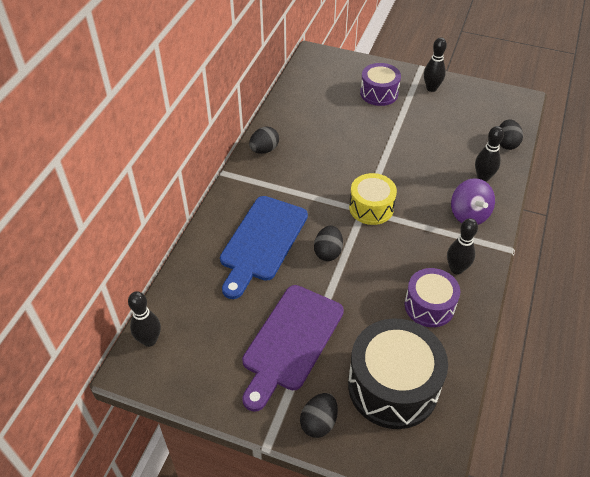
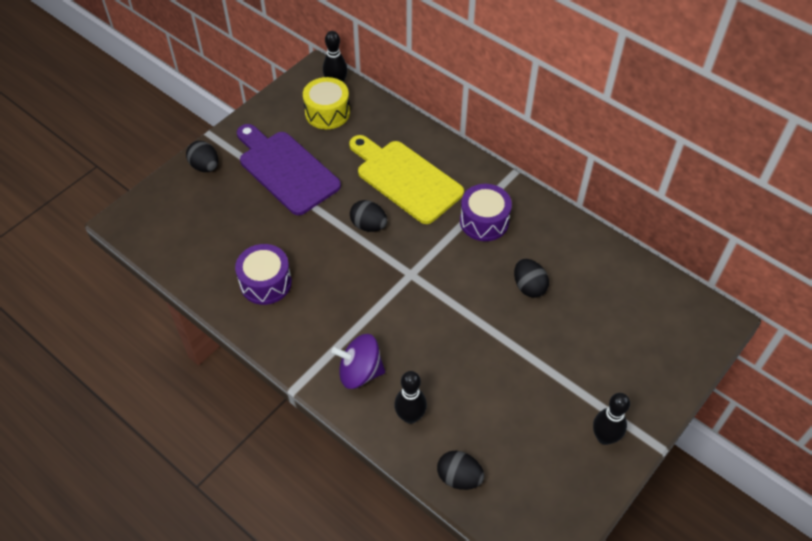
camera: 110 degrees right, 5 degrees up
blue cutting board [220,196,308,299] -> yellow cutting board [349,135,464,224]
black egg [249,127,279,154] -> black egg moved to [514,259,549,298]
black drum [348,318,448,429] -> none
yellow drum [349,173,397,225] -> yellow drum moved to [303,77,350,129]
purple drum [360,63,401,106] -> purple drum moved to [460,184,512,241]
black bowling pin [447,218,478,274] -> none

